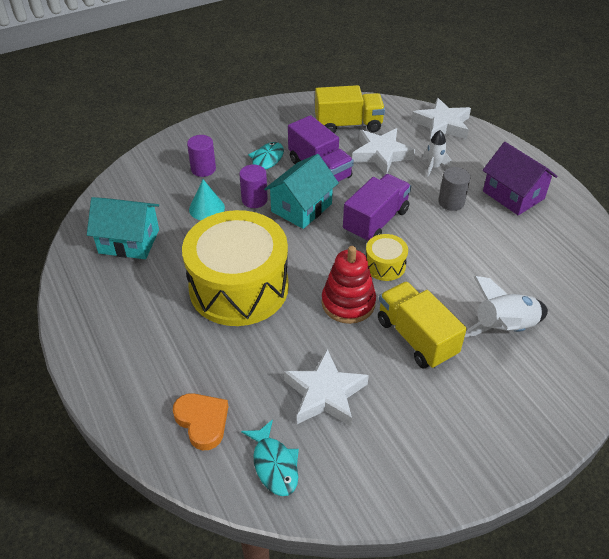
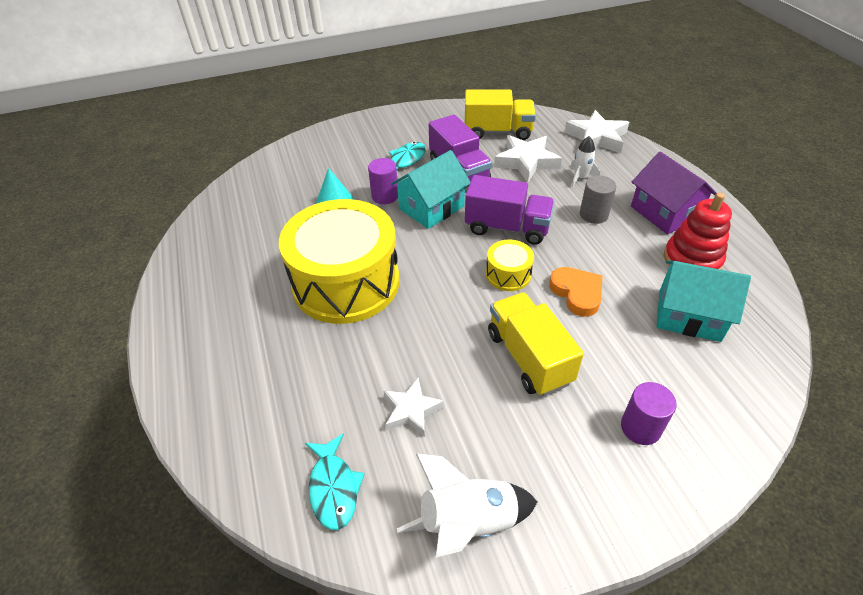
camera: 10 degrees right, 0 degrees up
turquoise house [87,197,159,259] -> turquoise house moved to [657,260,751,342]
orange heart [173,393,228,450] -> orange heart moved to [549,267,603,317]
purple cylinder [187,135,216,177] -> purple cylinder moved to [621,382,677,445]
white star [284,349,369,426] -> white star [383,378,444,437], size x0.64
red stacking toy [322,246,376,324] -> red stacking toy moved to [664,193,732,270]
purple truck [343,174,411,243] -> purple truck turned 60 degrees clockwise [465,175,555,245]
white rocket [465,276,548,337] -> white rocket moved to [397,453,537,558]

